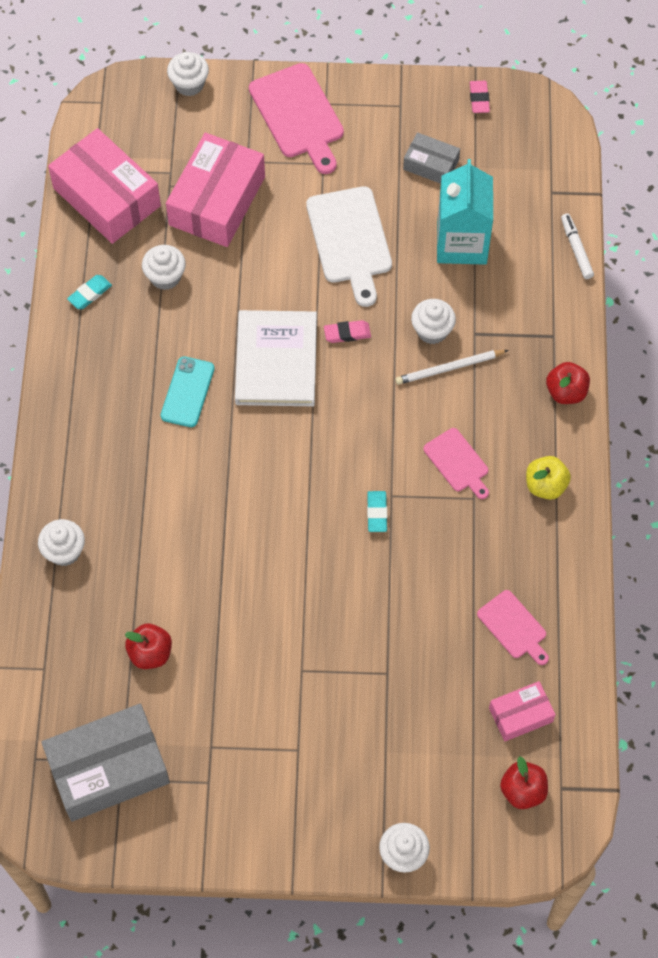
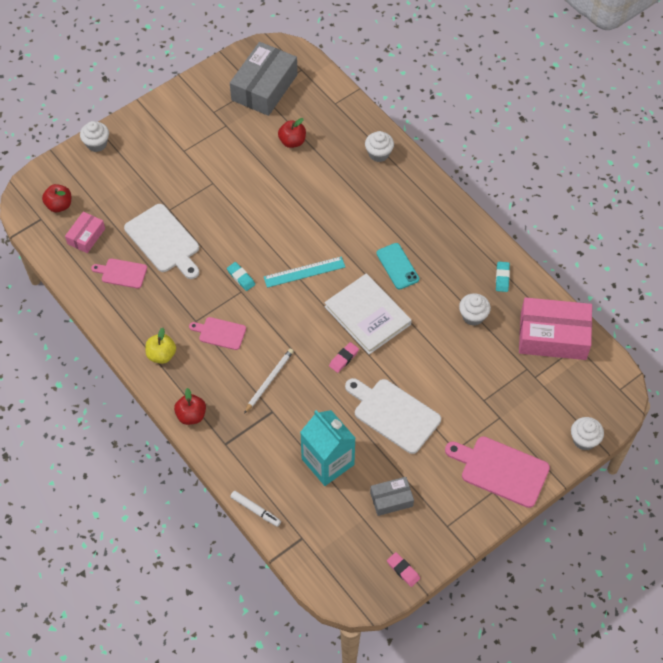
camera: 140 degrees right, 5 degrees down
pink box [166,133,265,247] -> none
white cupcake [411,299,456,344] -> none
none -> white cutting board [124,204,199,279]
none -> turquoise ruler [264,256,345,288]

